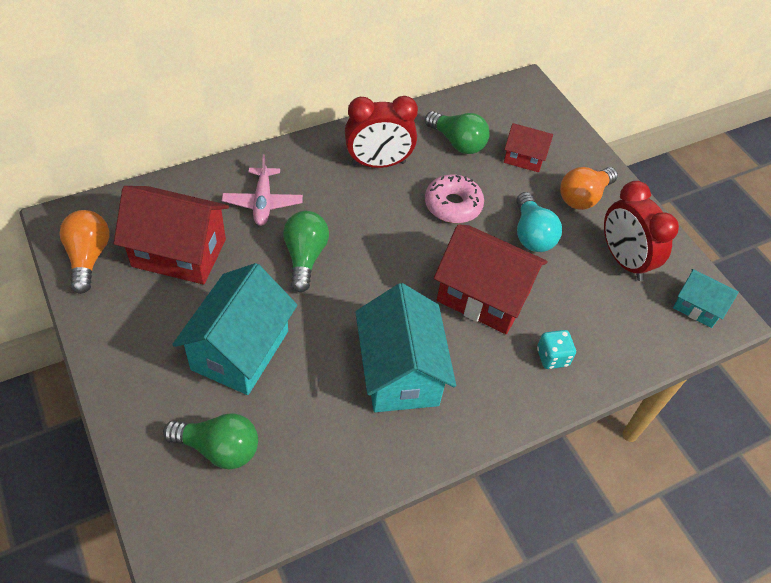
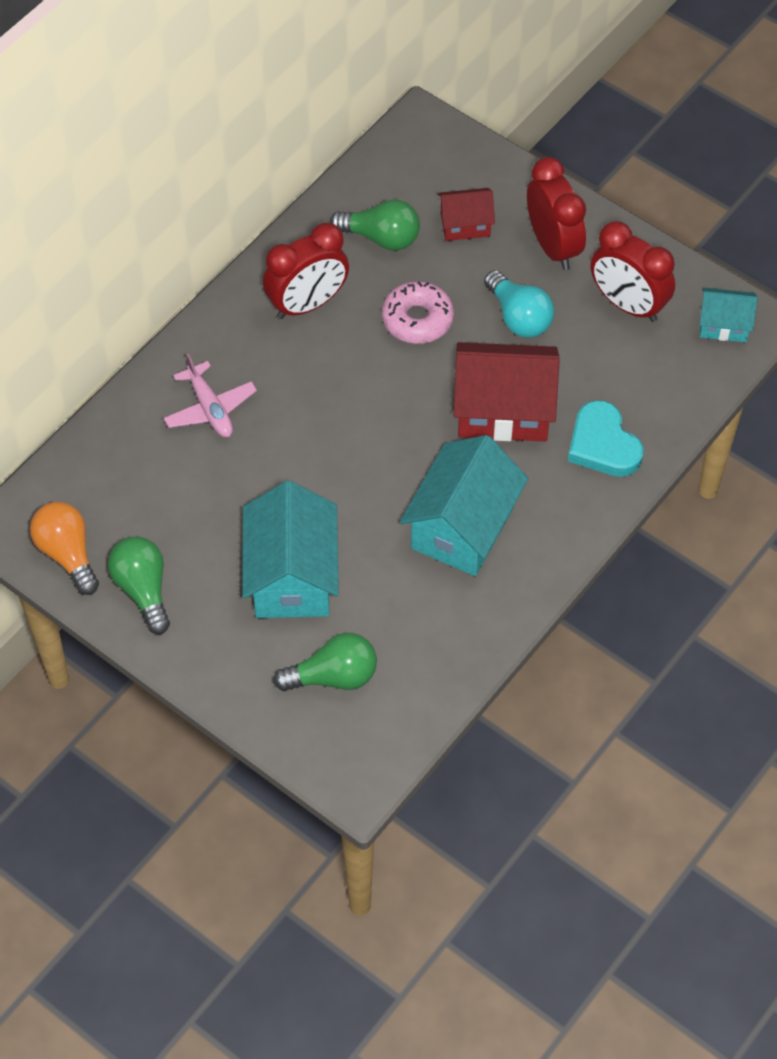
camera: 20 degrees left, 5 degrees up
red house [114,186,229,284] -> none
green light bulb [283,211,329,292] -> green light bulb moved to [108,537,170,634]
turquoise house [355,283,456,412] -> turquoise house turned 60 degrees clockwise [400,435,528,576]
turquoise dice [537,330,576,369] -> turquoise heart [568,400,644,477]
orange light bulb [560,167,618,210] -> red clock [527,157,586,270]

